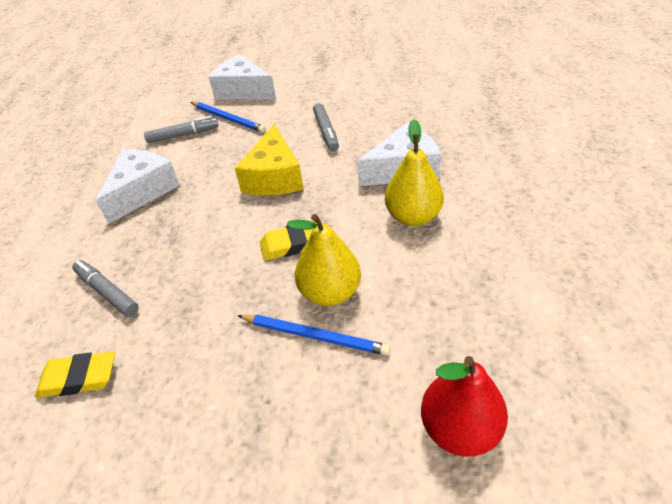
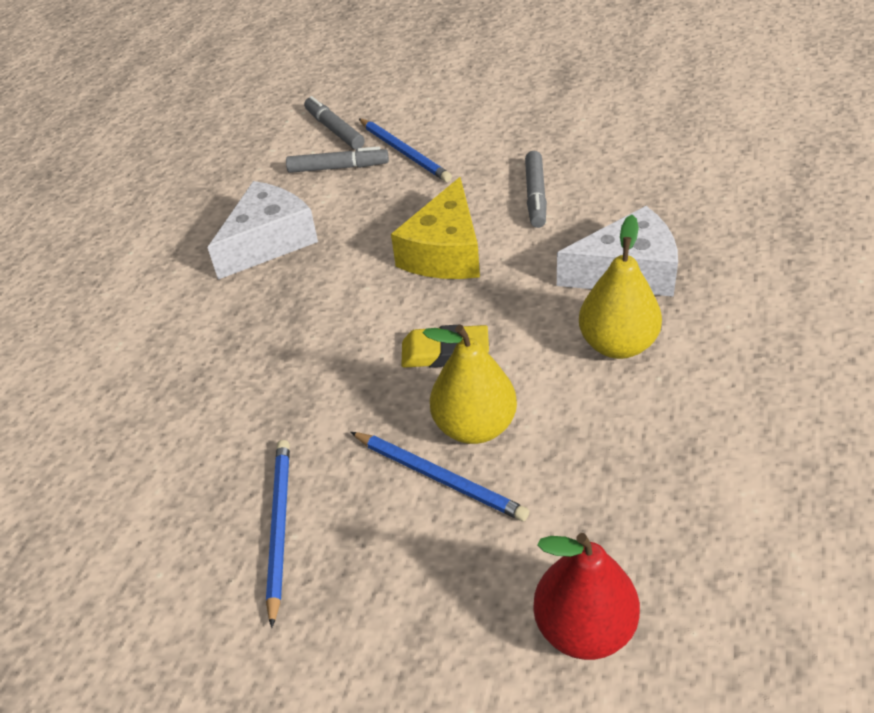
camera: 15 degrees right, 0 degrees up
yellow eraser [35,352,115,398] -> none
grey marker [72,260,139,317] -> grey marker moved to [304,96,365,150]
white cheese [209,54,276,100] -> none
none -> blue pencil [266,440,290,628]

